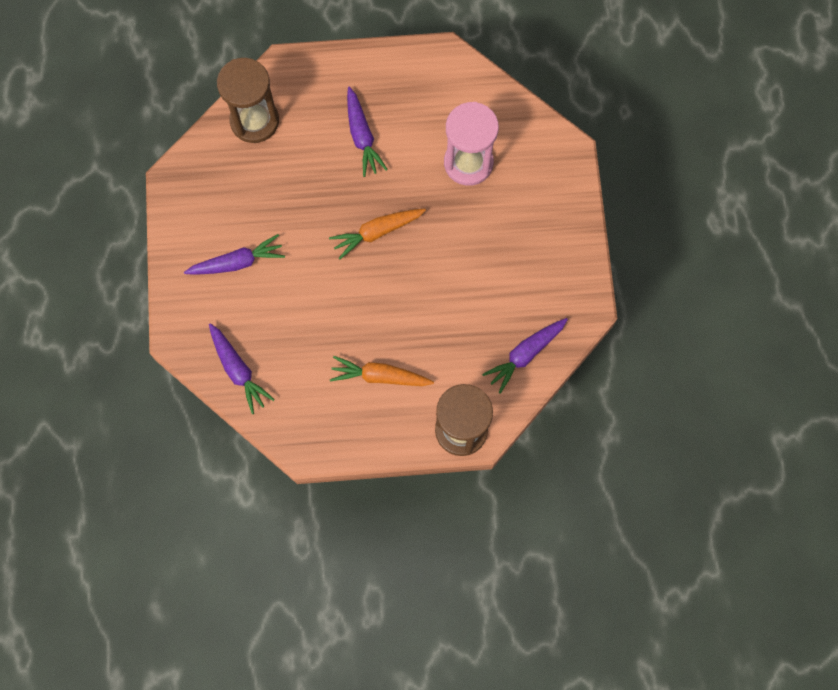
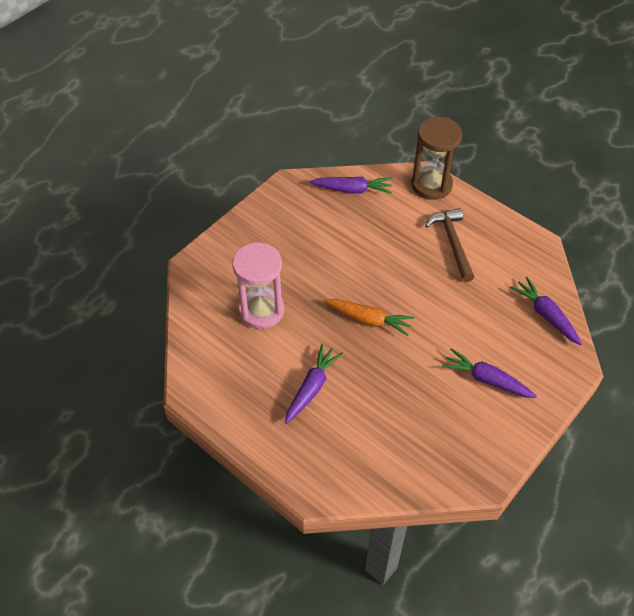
camera: 135 degrees left, 20 degrees down
purple carrot [209,323,275,414] -> purple carrot turned 45 degrees counterclockwise [510,277,582,345]
brown hourglass [217,58,279,143] -> none
orange carrot [330,356,434,386] -> brown hammer [425,208,474,282]

